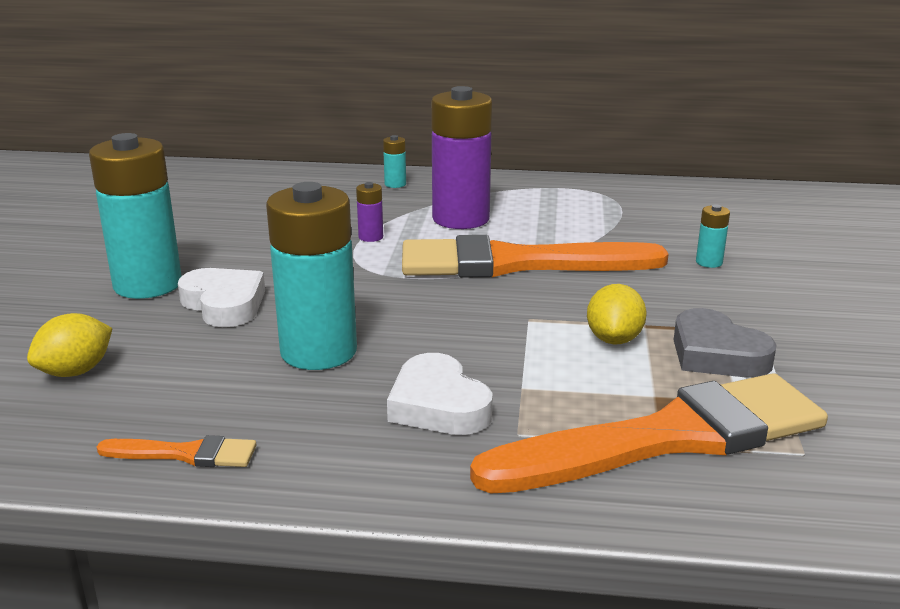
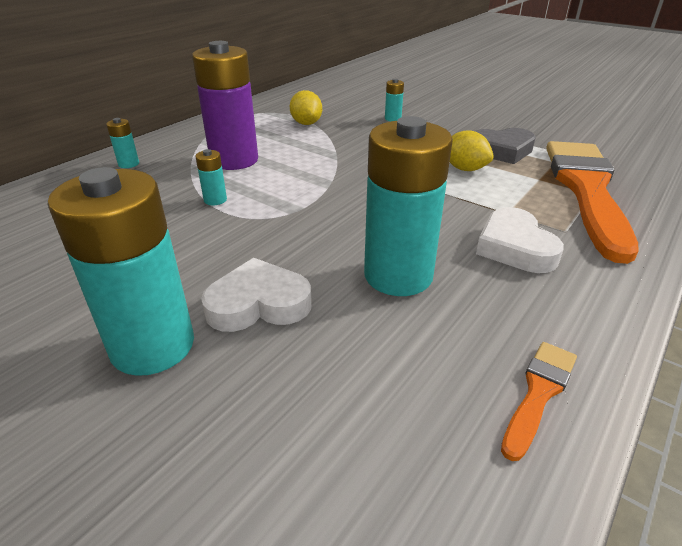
camera: 60 degrees left, 10 degrees up
yellow lemon [27,313,113,377] -> yellow lemon moved to [290,90,322,125]
purple battery [356,182,383,242] -> turquoise battery [195,149,227,205]
white heart [387,353,493,435] -> white heart turned 75 degrees clockwise [476,207,564,273]
orange brush [402,235,669,278] -> none

